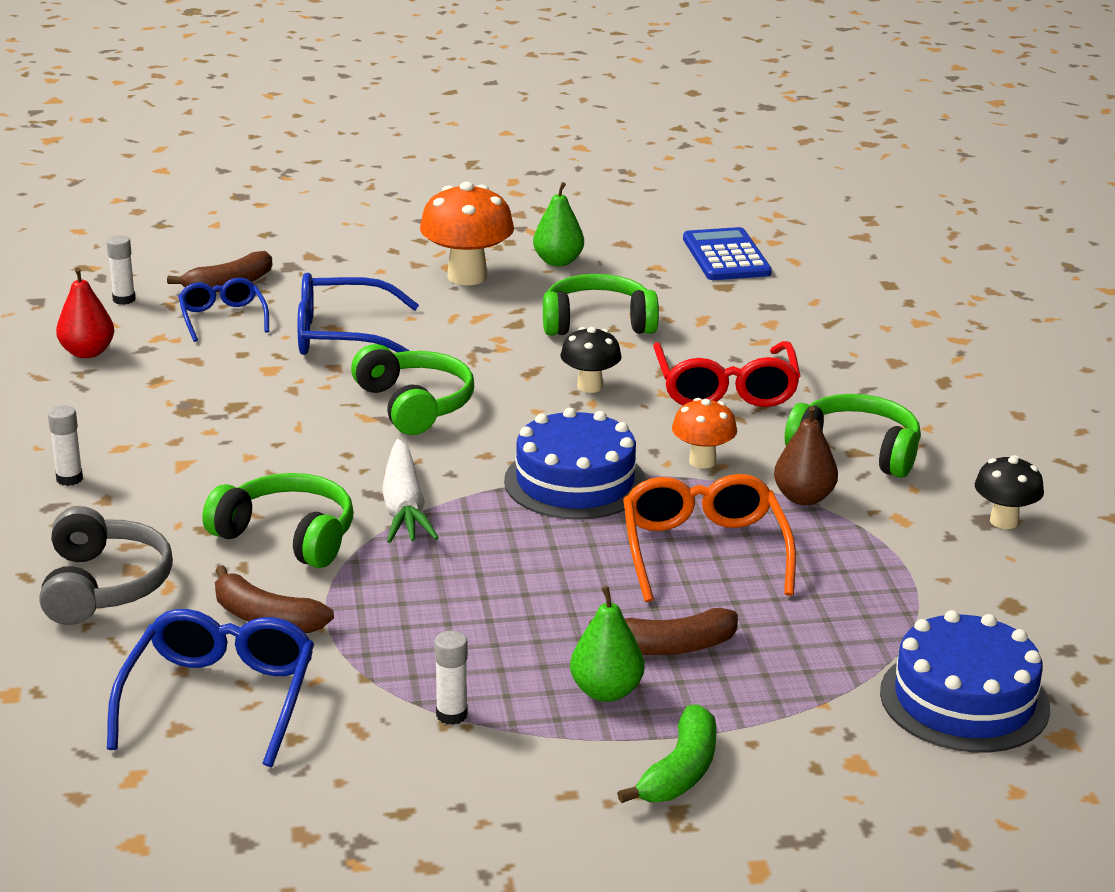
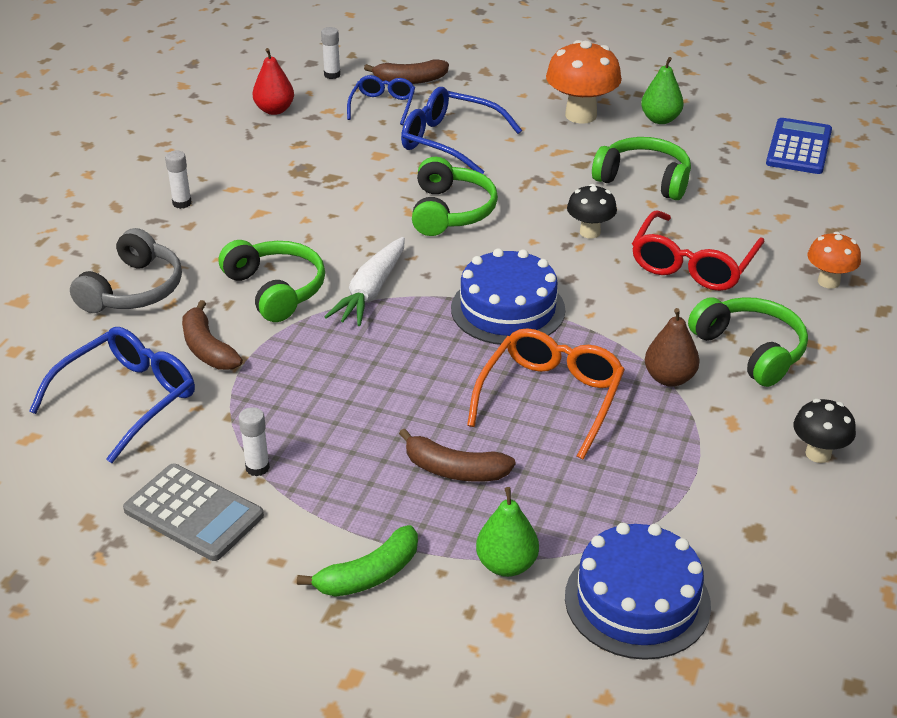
camera: 30 degrees right, 10 degrees up
green pear [570,586,644,702] -> green pear moved to [476,487,539,577]
orange mushroom [672,398,737,469] -> orange mushroom moved to [807,232,861,289]
none -> grey calculator [123,464,264,561]

